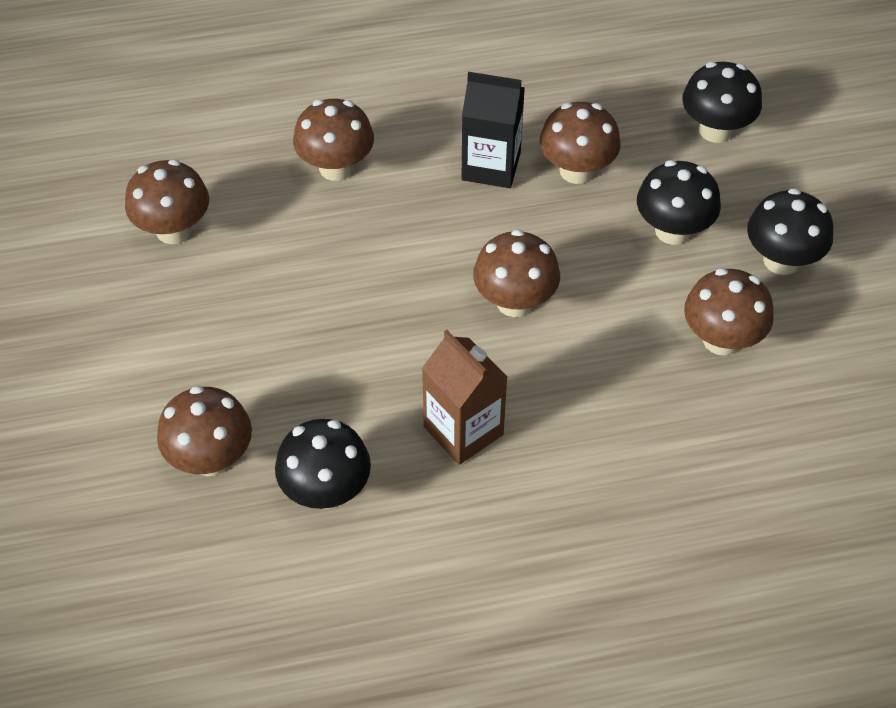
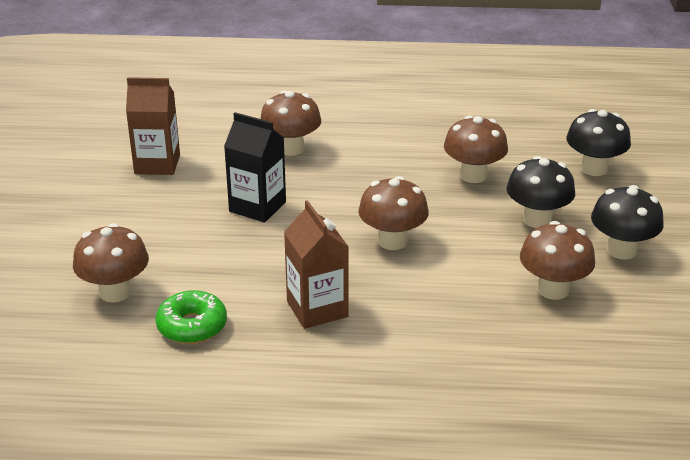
camera: 15 degrees right, 20 degrees down
brown mushroom [125,159,209,244] -> brown carton [126,77,180,175]
black mushroom [275,419,371,509] -> green donut [155,290,227,344]
black carton [462,72,525,188] -> black carton moved to [224,112,286,222]

